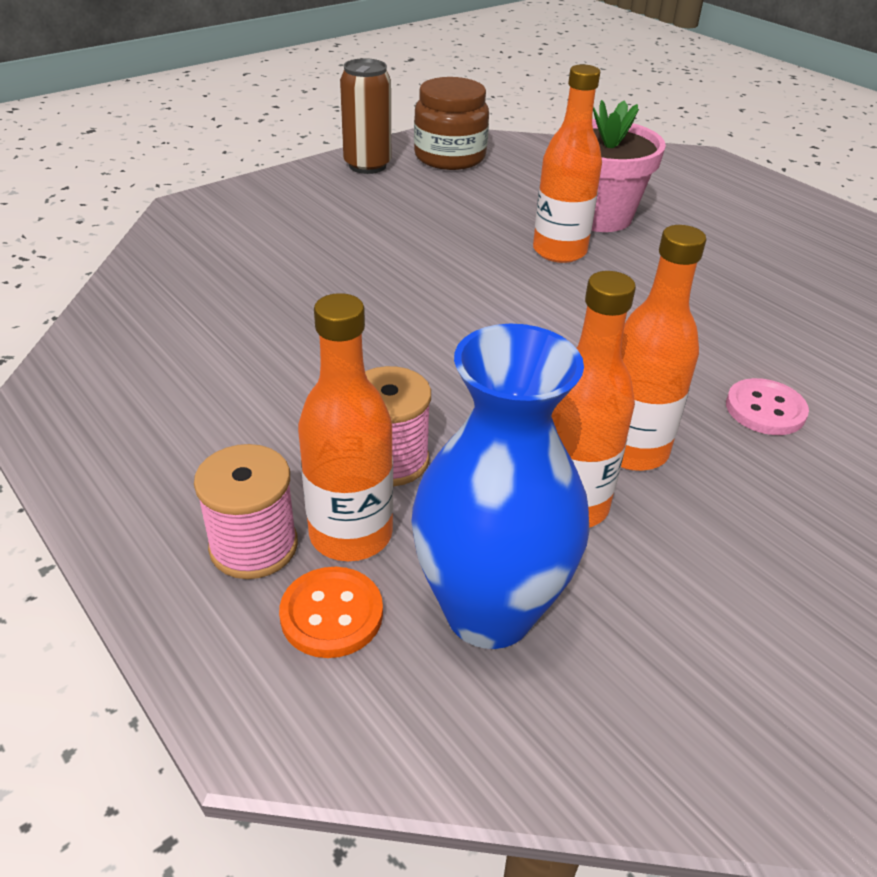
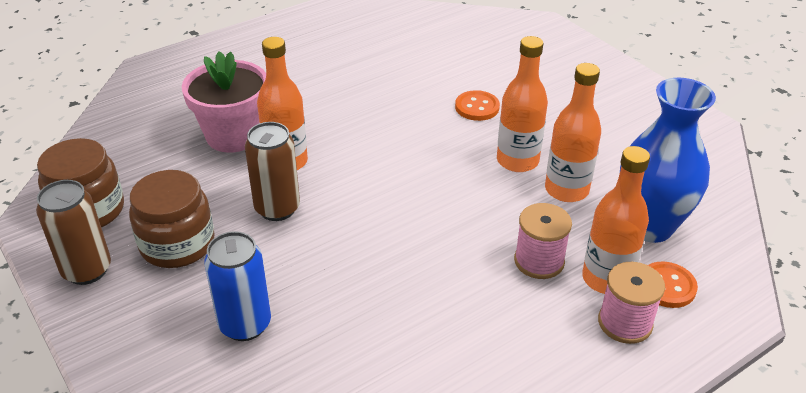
camera: 85 degrees left, 0 degrees up
pink button [726,378,809,435] -> orange button [455,90,500,121]
none -> brown jar [129,170,215,268]
none -> blue can [204,231,271,341]
none -> brown can [245,122,300,221]

